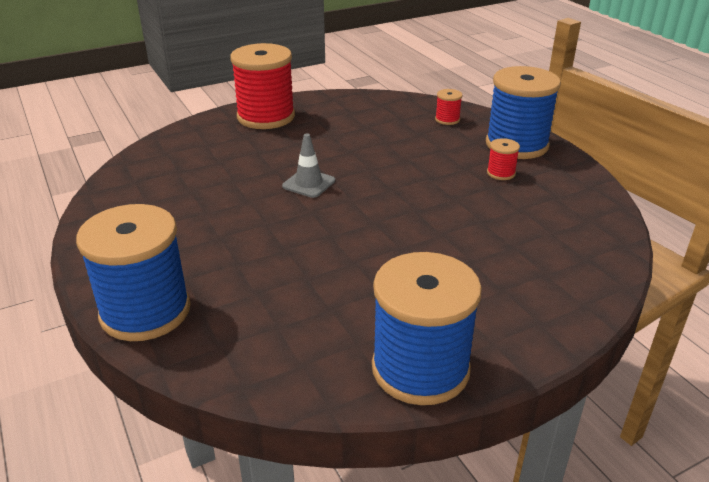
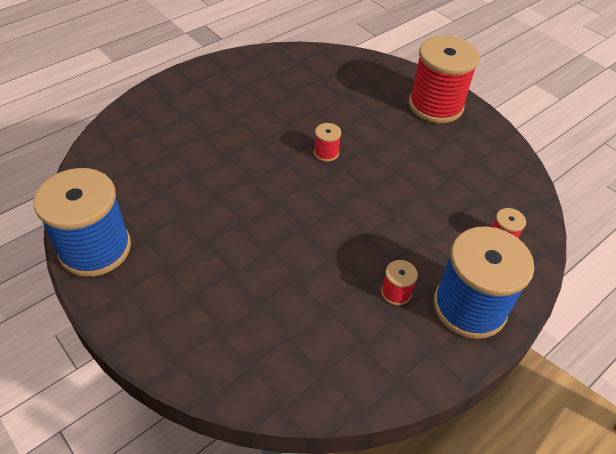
camera: 75 degrees right, 15 degrees up
blue spool [76,204,191,341] -> none
grey traffic cone [282,134,335,198] -> red spool [314,123,341,162]

